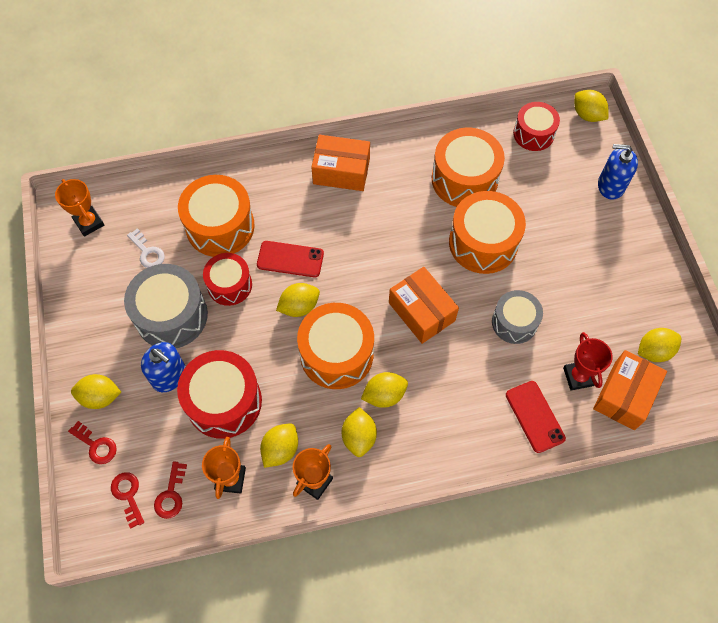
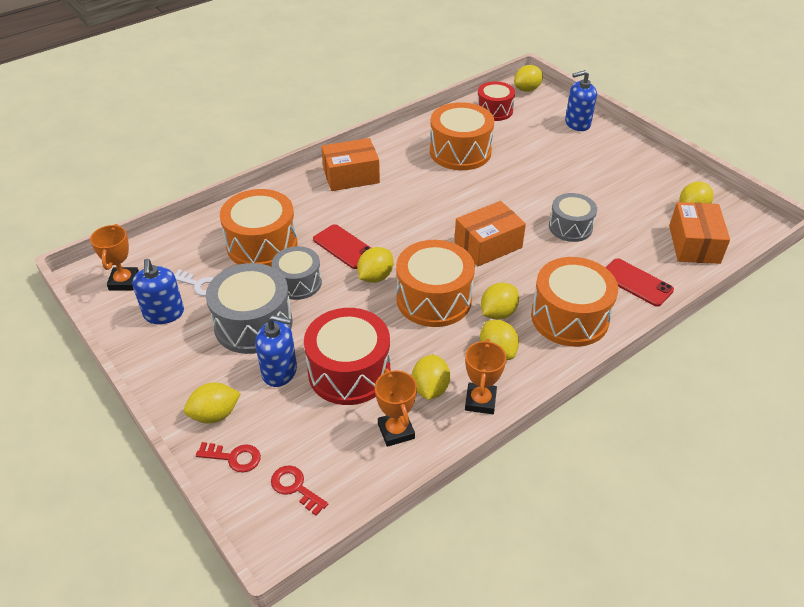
camera: 25 degrees left, 20 degrees down
orange trophy [55,179,104,237] -> orange trophy turned 60 degrees clockwise [90,224,139,290]
red key [154,461,187,519] -> none
red drum [203,253,252,306] -> grey drum [272,246,322,300]
red phone [257,241,324,277] -> red phone turned 60 degrees clockwise [313,224,371,269]
orange box [389,267,459,344] -> orange box turned 60 degrees counterclockwise [454,201,526,266]
orange drum [449,191,526,274] -> orange drum moved to [531,257,618,347]
red trophy [563,332,613,390] -> none
yellow lemon [574,90,608,122] -> yellow lemon turned 60 degrees counterclockwise [514,65,543,92]
none -> blue soap dispenser [132,259,184,324]

